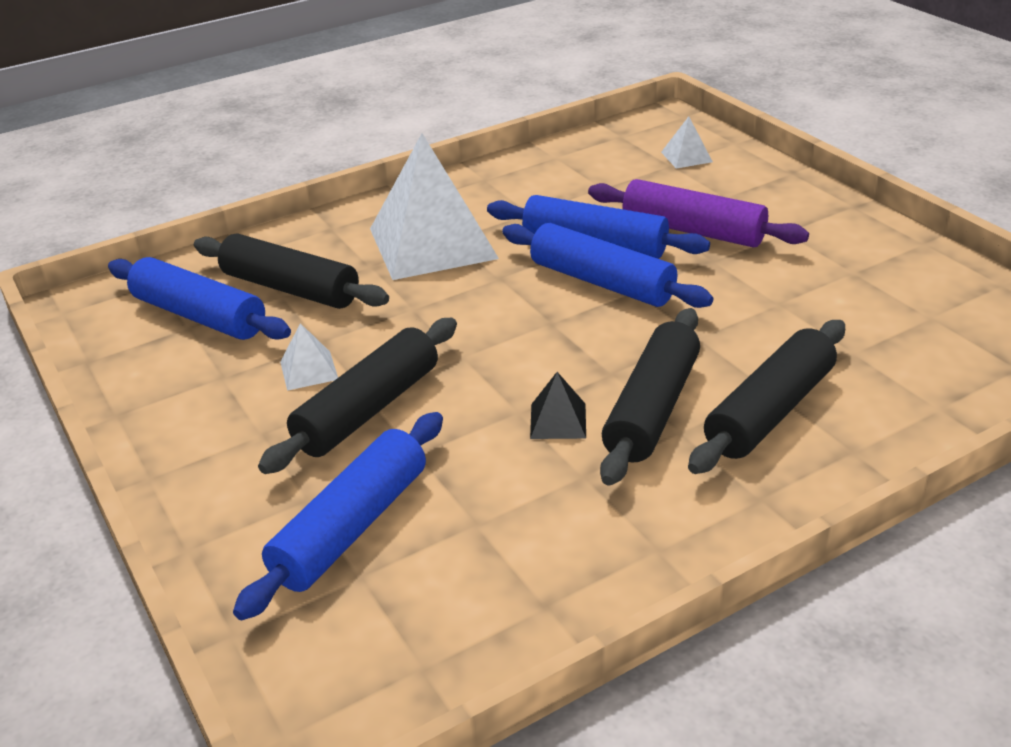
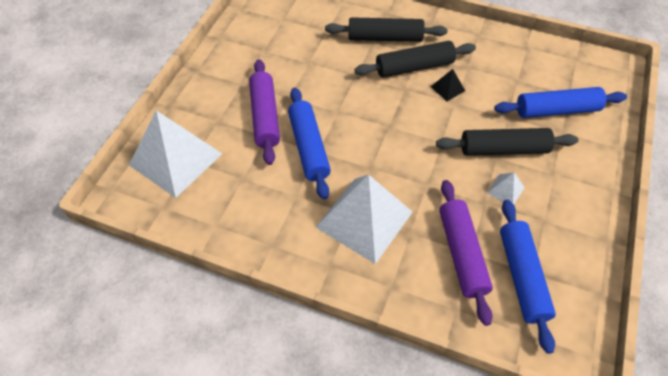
camera: 130 degrees left, 20 degrees up
black rolling pin [194,233,389,309] -> purple rolling pin [439,180,493,326]
blue rolling pin [502,223,713,308] -> none
white pyramid [661,116,713,169] -> white pyramid [129,110,222,198], size x2.44

